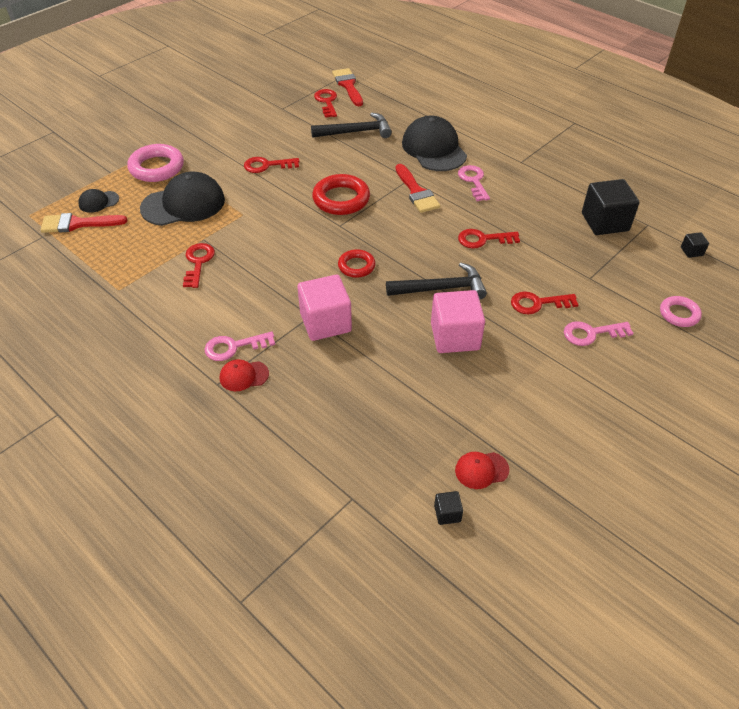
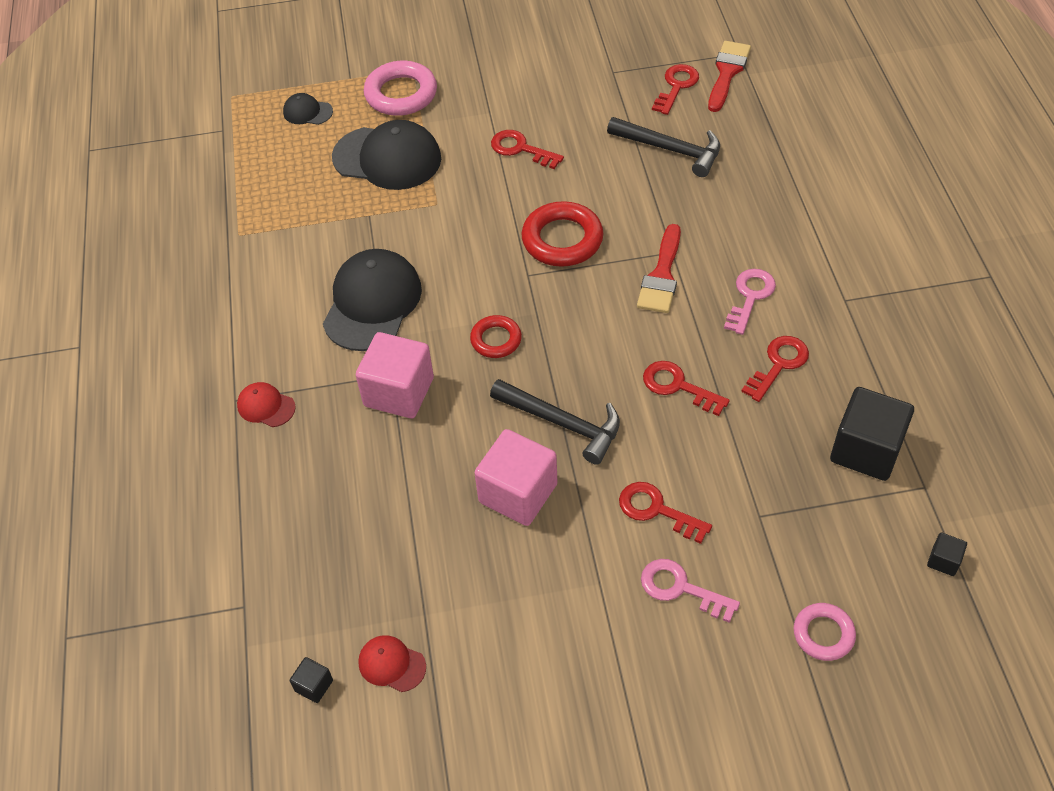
camera: 40 degrees right, 5 degrees up
red brush [40,213,127,233] -> none
red key [183,243,215,288] -> red key moved to [741,336,809,402]
pink key [205,331,275,361] -> none
black cap [402,115,467,171] -> black cap moved to [323,249,422,351]

